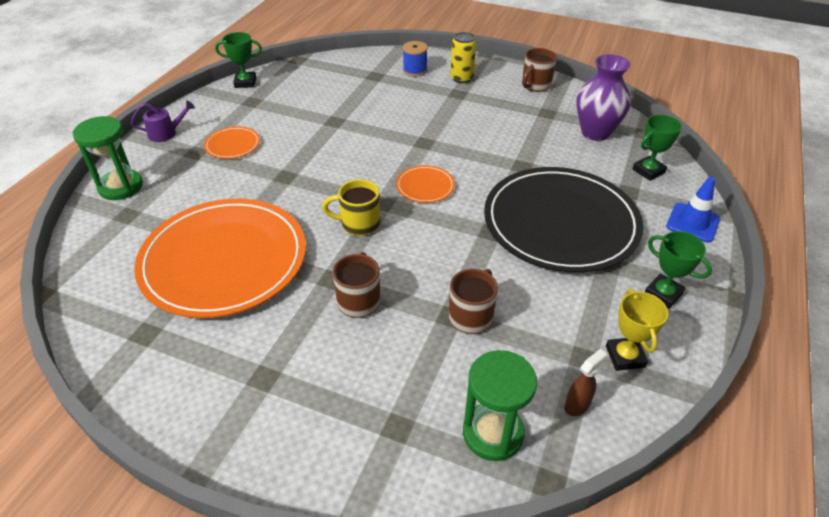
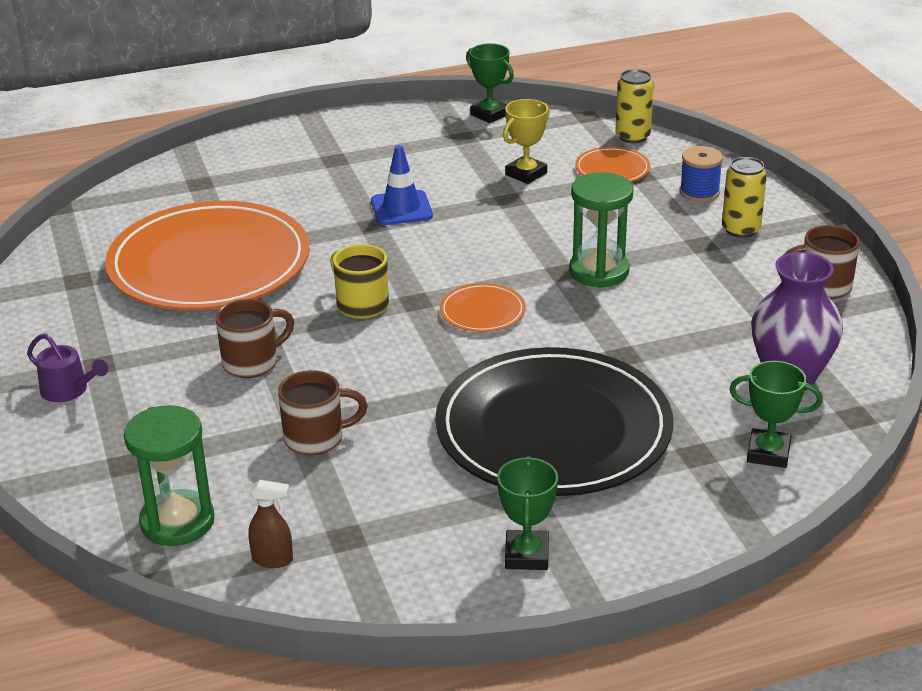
camera: 50 degrees right, 10 degrees down
green hourglass [72,116,143,200] -> green hourglass moved to [569,172,634,288]
purple watering can [131,101,195,142] -> purple watering can moved to [27,333,108,402]
orange plate [204,126,260,159] -> orange plate moved to [575,147,650,182]
yellow trophy [606,289,668,371] -> yellow trophy moved to [503,99,550,184]
blue traffic cone [666,177,720,243] -> blue traffic cone moved to [371,145,433,225]
none -> yellow can [615,69,654,143]

